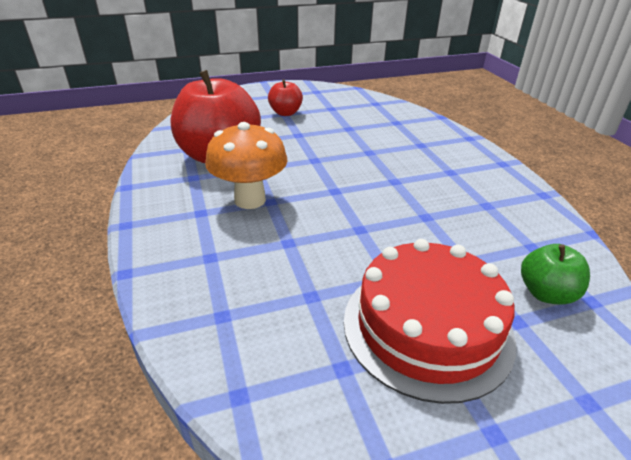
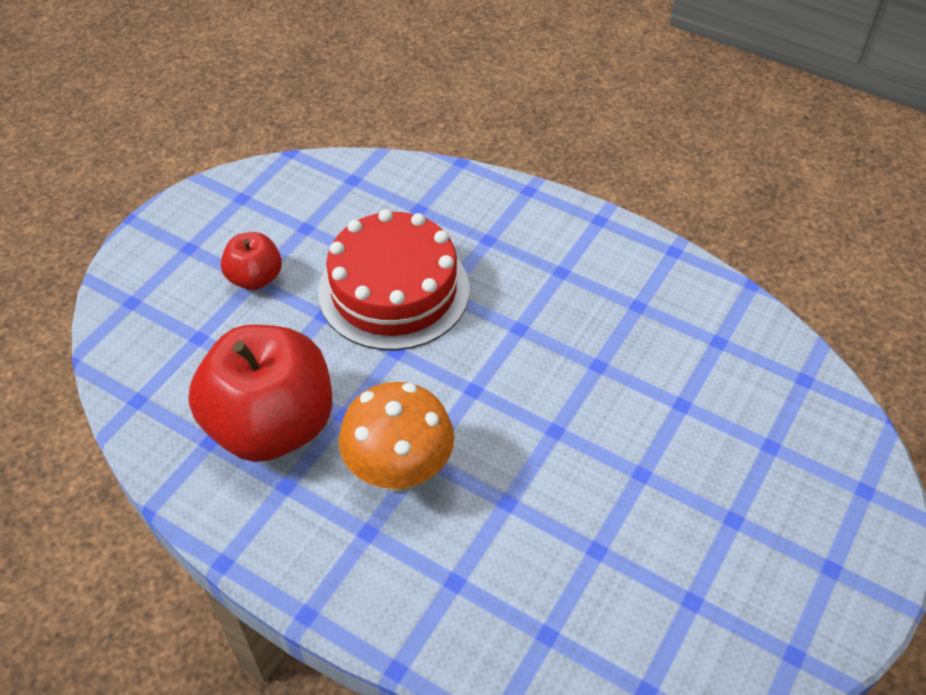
camera: 40 degrees left, 15 degrees up
red cake [344,239,516,404] -> red cake moved to [318,209,470,350]
green apple [521,244,590,305] -> none

